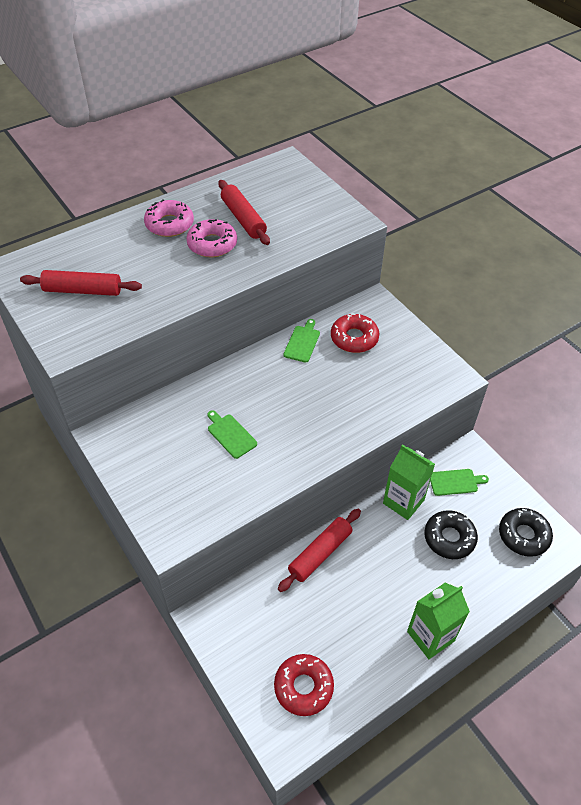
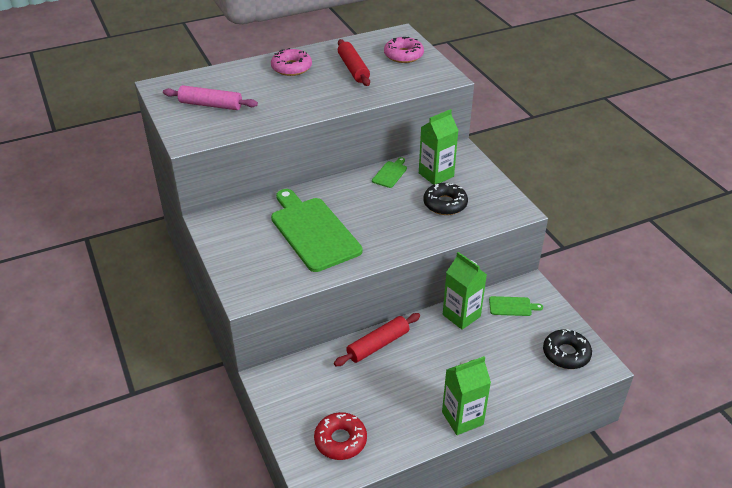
camera: 10 degrees right, 10 degrees down
red rolling pin [20,270,142,296] -> pink rolling pin [163,85,258,110]
pink donut [186,219,237,257] -> pink donut moved to [384,37,424,63]
green cutting board [207,410,257,459] -> green cutting board [271,189,363,272], size x2.33
red donut [331,313,379,353] -> green carton [419,109,459,185]
black donut [424,510,478,559] -> black donut moved to [423,183,468,215]

